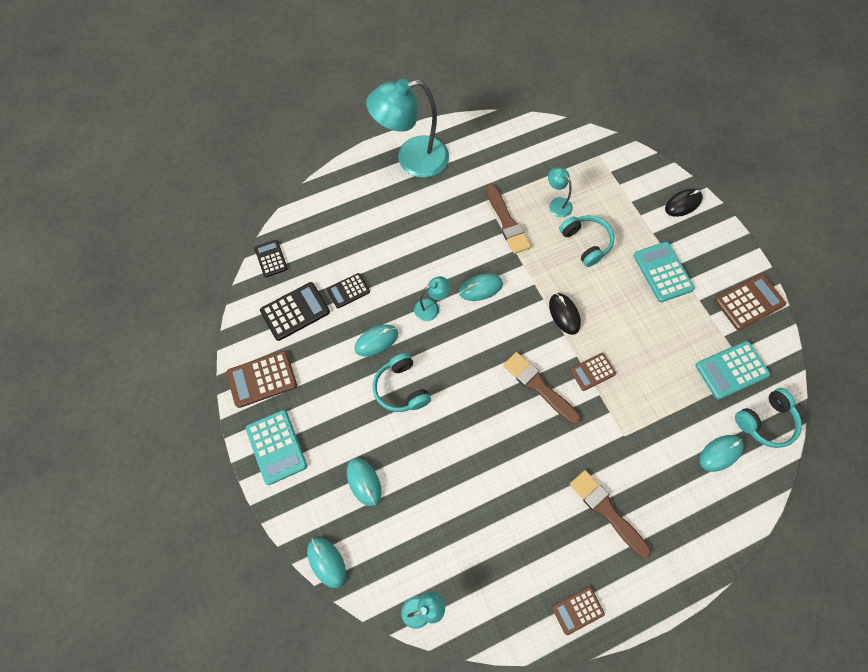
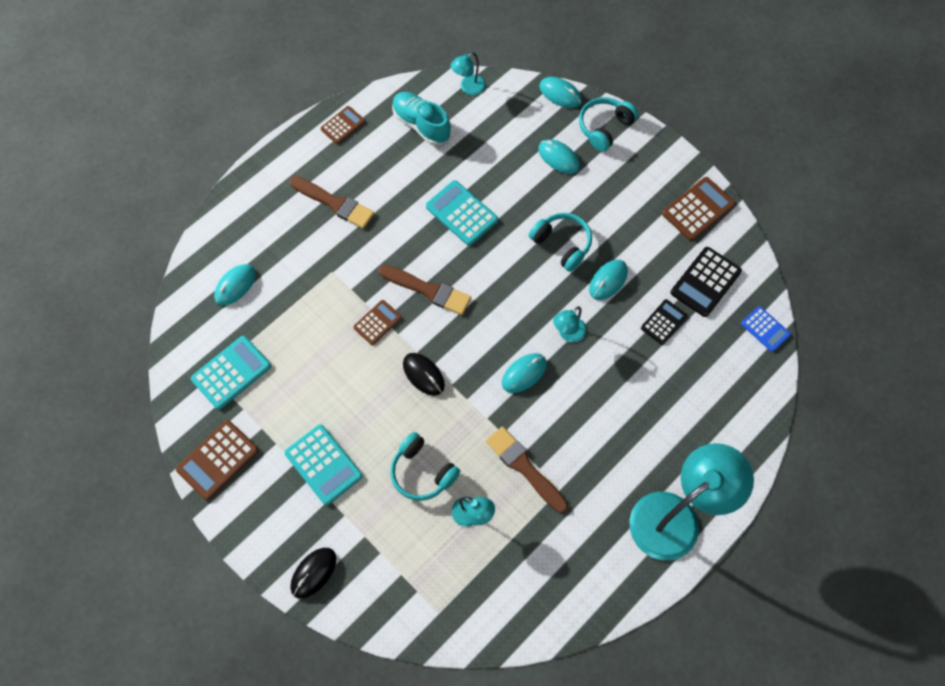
camera: 160 degrees right, 0 degrees up
turquoise calculator [246,410,307,485] -> turquoise calculator moved to [426,180,498,246]
black calculator [255,240,288,277] -> blue calculator [741,306,791,352]
turquoise headphones [735,388,802,448] -> turquoise headphones moved to [579,97,638,152]
none -> turquoise shoe [392,92,451,145]

